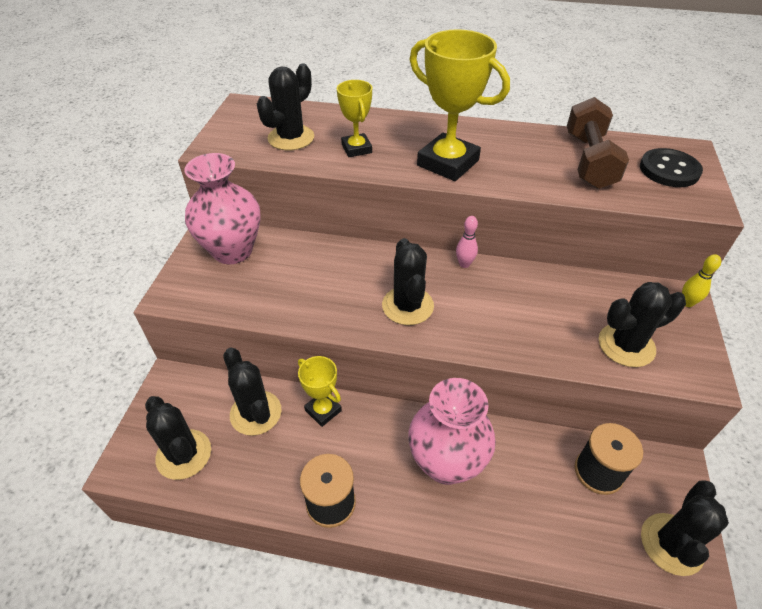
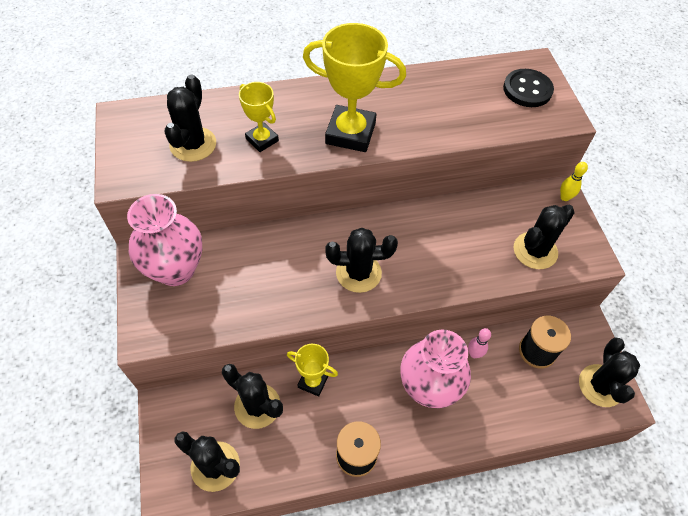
camera: 25 degrees left, 10 degrees up
black cactus [382,238,434,325] -> black cactus turned 60 degrees counterclockwise [326,228,398,293]
pink bowling pin [456,216,478,268] -> pink bowling pin moved to [468,328,491,358]
brown dumbbell [567,97,629,189] -> none

